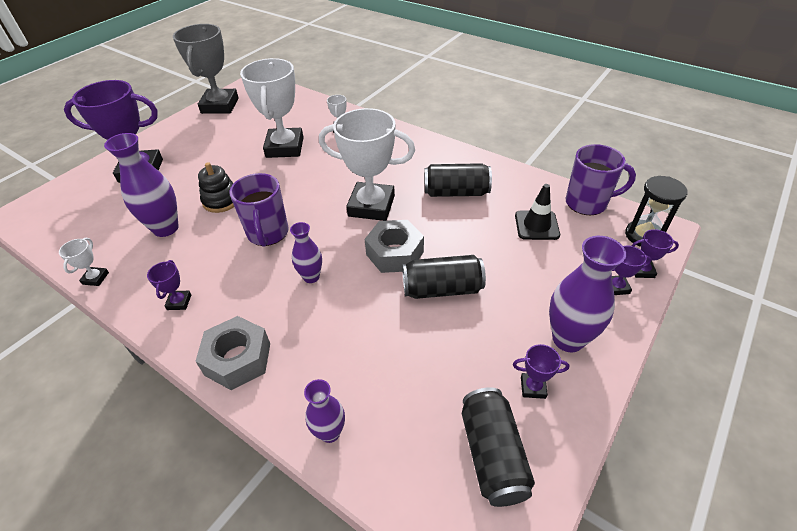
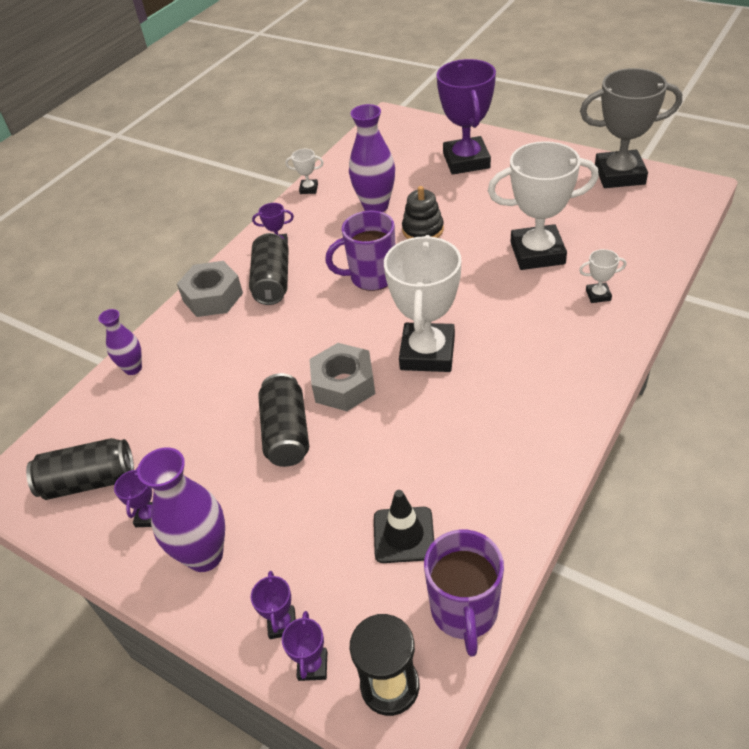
camera: 90 degrees right, 0 degrees up
purple vase [290,222,322,283] -> none
black can [424,163,492,197] -> black can moved to [249,233,289,305]

